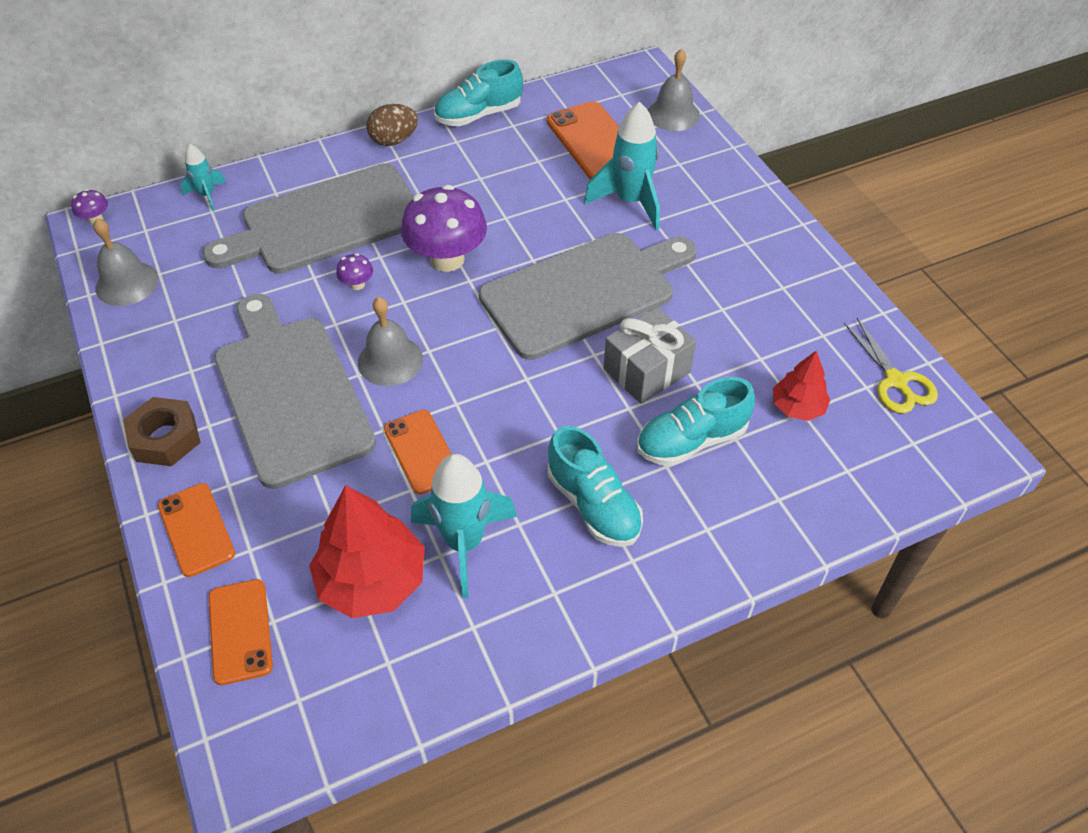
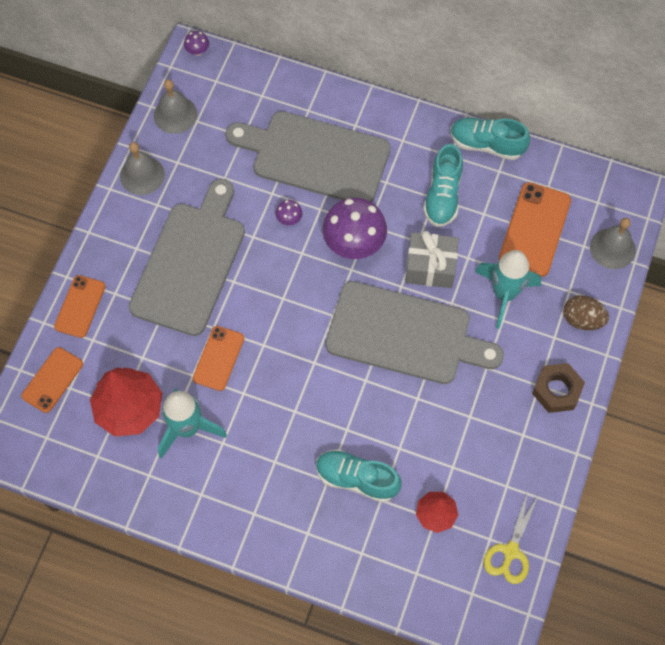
camera: 45 degrees right, 15 degrees up
brown nut [123,397,201,466] -> brown nut moved to [532,363,585,413]
turquoise rocket [180,144,226,211] -> none
grey bell [358,297,423,386] -> grey bell moved to [120,142,165,195]
brown egg [366,104,418,146] -> brown egg moved to [563,295,609,330]
turquoise shoe [548,426,643,547] -> turquoise shoe moved to [423,144,463,227]
grey gift [604,307,696,404] -> grey gift moved to [405,231,459,288]

